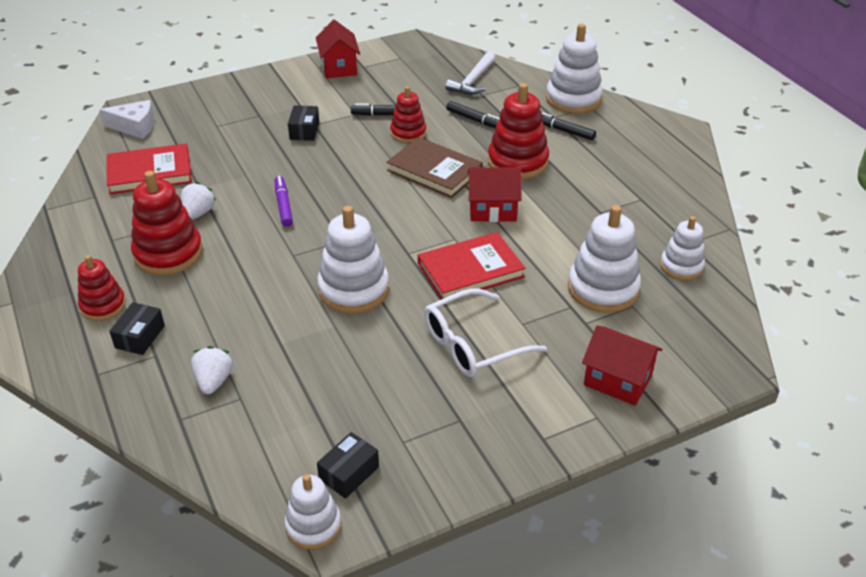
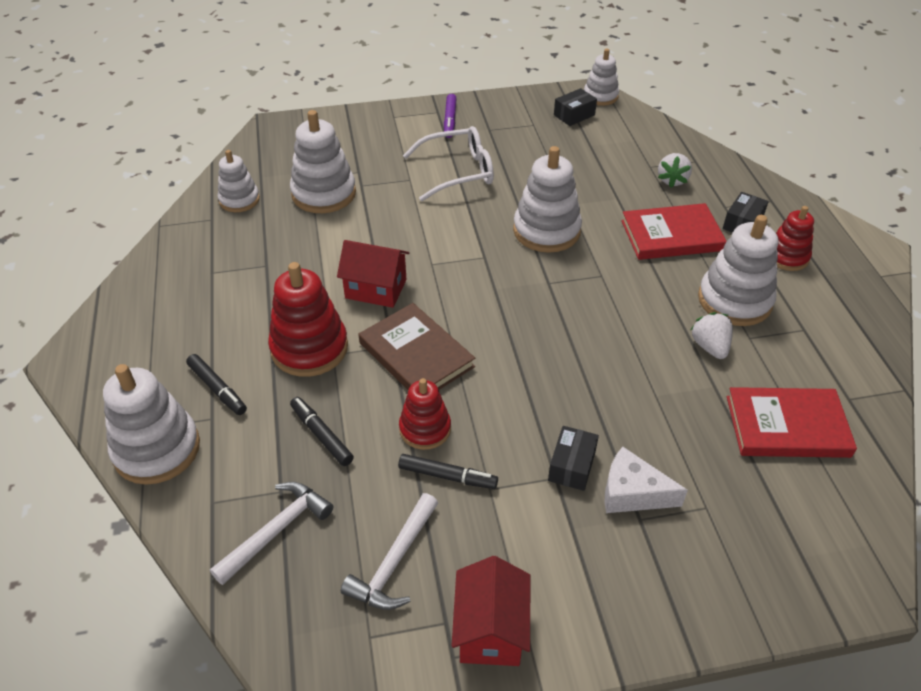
camera: 165 degrees left, 5 degrees up
white cheese [99,100,154,139] -> white cheese moved to [605,447,688,513]
red stacking toy [131,171,203,276] -> white stacking toy [698,215,778,326]
white strawberry [181,182,216,220] -> white strawberry turned 135 degrees clockwise [691,312,733,359]
purple marker [275,176,293,227] -> purple marker moved to [444,94,457,138]
red book [418,232,525,299] -> red book moved to [621,203,727,260]
red house [582,325,663,406] -> none
none -> white hammer [341,493,438,610]

